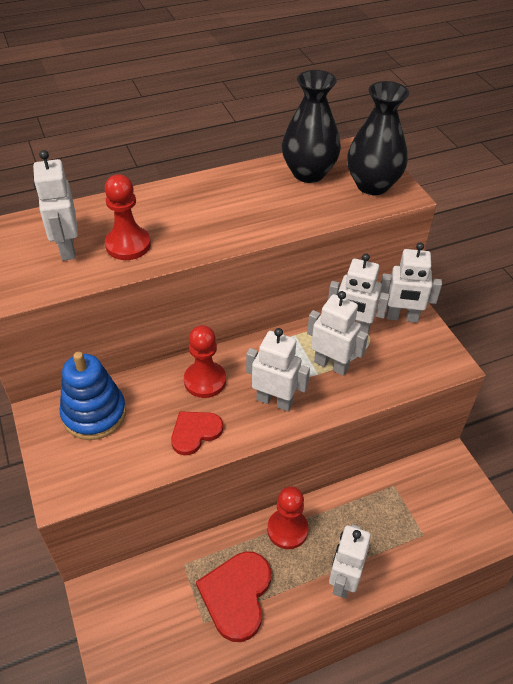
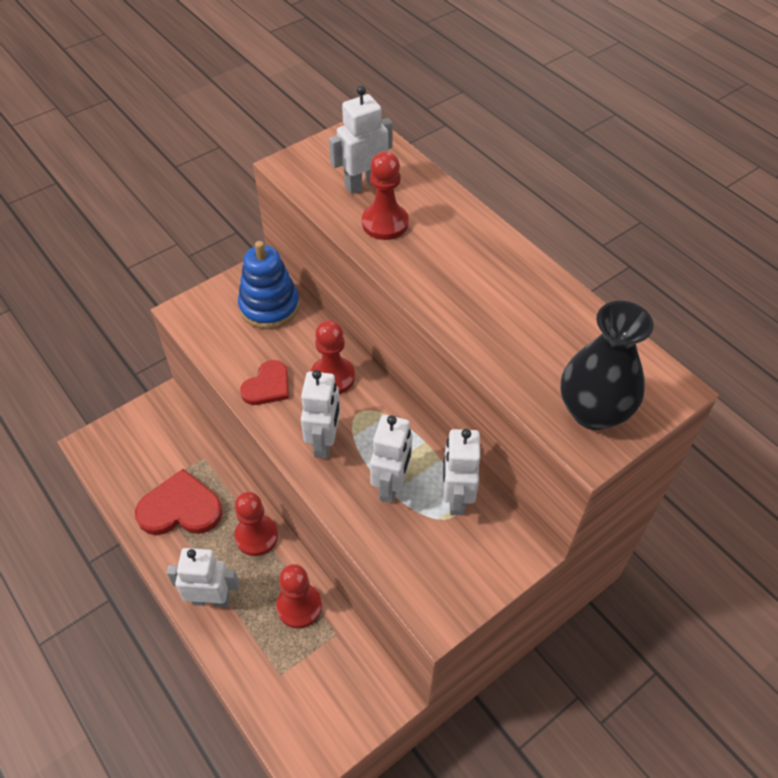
camera: 75 degrees right, 5 degrees up
red heart [171,411,223,455] -> red heart turned 90 degrees clockwise [240,360,289,405]
black vase [282,70,341,183] -> none
white robot [379,243,442,323] -> none
none -> red pawn [276,564,322,629]

